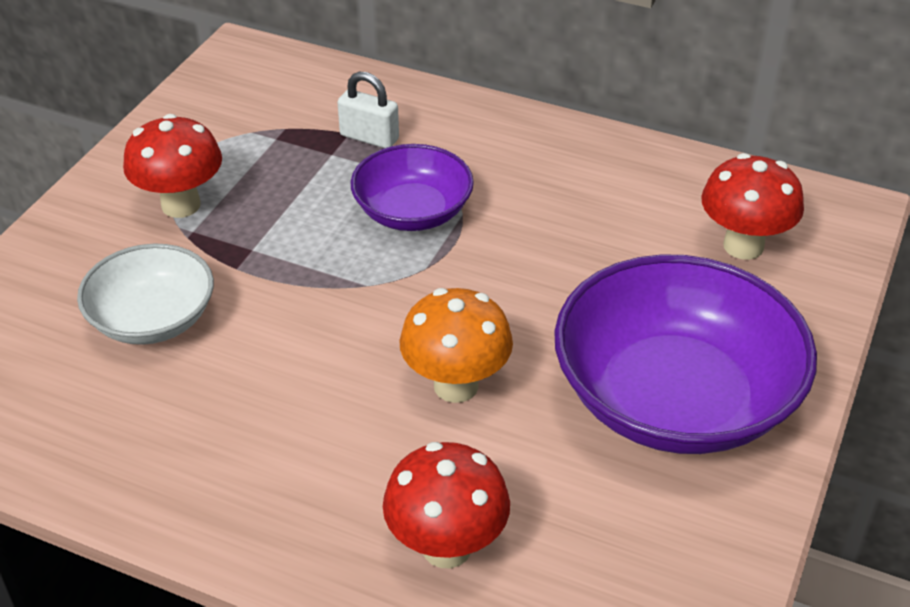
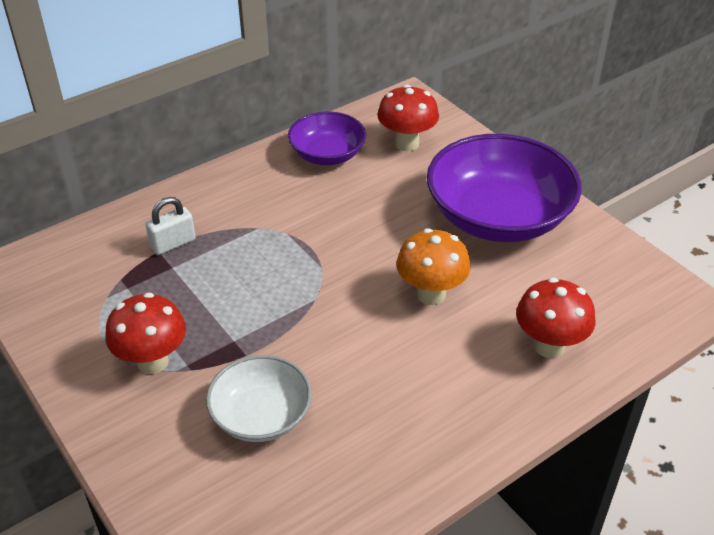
camera: 60 degrees left, 0 degrees up
purple bowl [350,144,474,231] -> purple bowl moved to [288,112,366,165]

